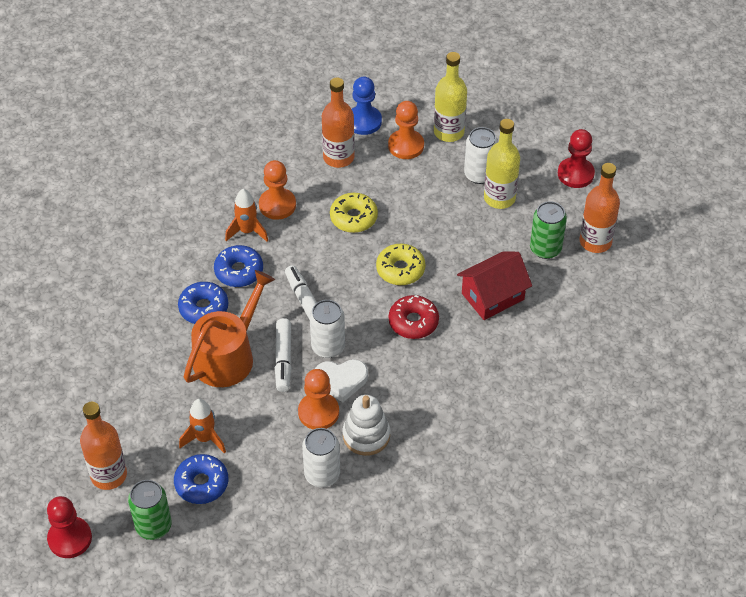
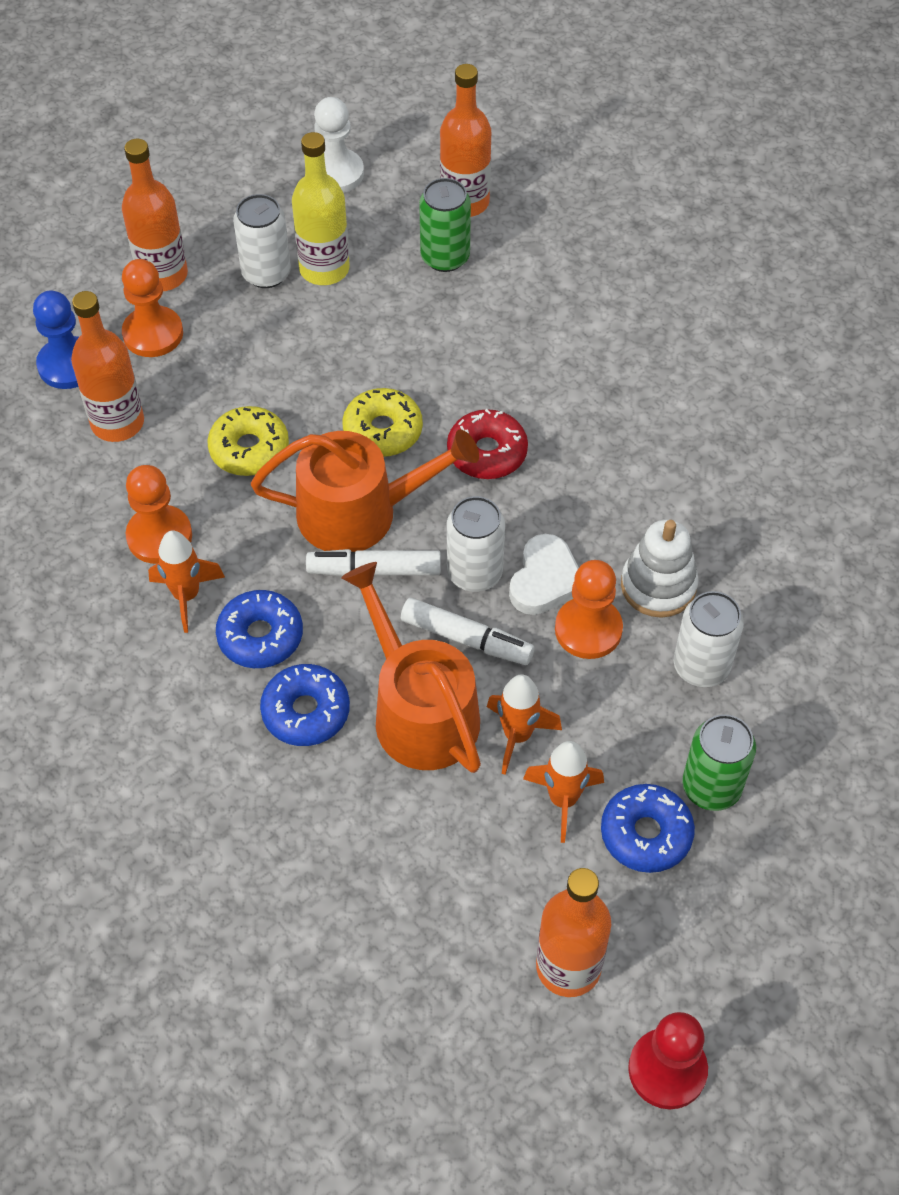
camera: 65 degrees left, 5 degrees up
green can [128,480,172,540] -> green can moved to [682,714,756,811]
yellow bottle [434,52,467,142] -> orange bottle [122,139,188,291]
red house [457,251,532,320] -> none
red pawn [558,129,595,188] -> white pawn [314,97,364,193]
none -> orange watering can [251,429,479,552]
none -> orange rocket [487,674,562,775]

